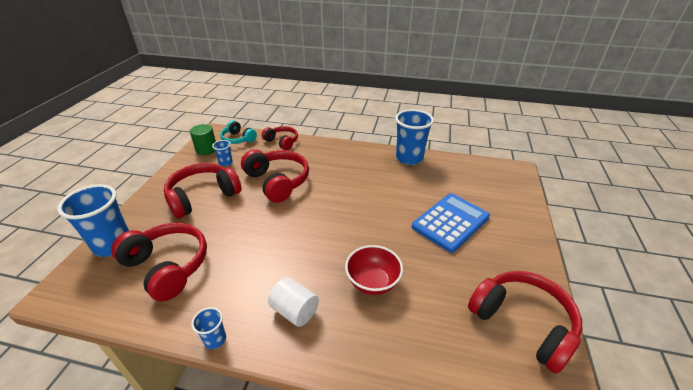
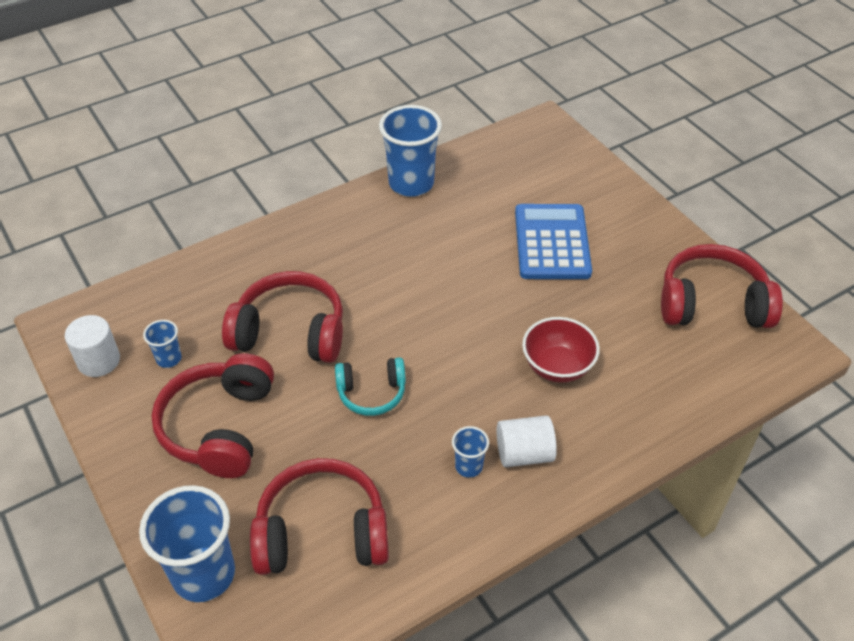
camera: 45 degrees left, 10 degrees up
green cylinder [190,124,216,155] -> white cylinder [65,315,120,377]
blue cup [191,307,226,349] -> blue cup moved to [452,426,489,478]
turquoise headphones [220,120,257,144] -> turquoise headphones moved to [335,357,406,416]
red headphones [262,126,298,150] -> none

